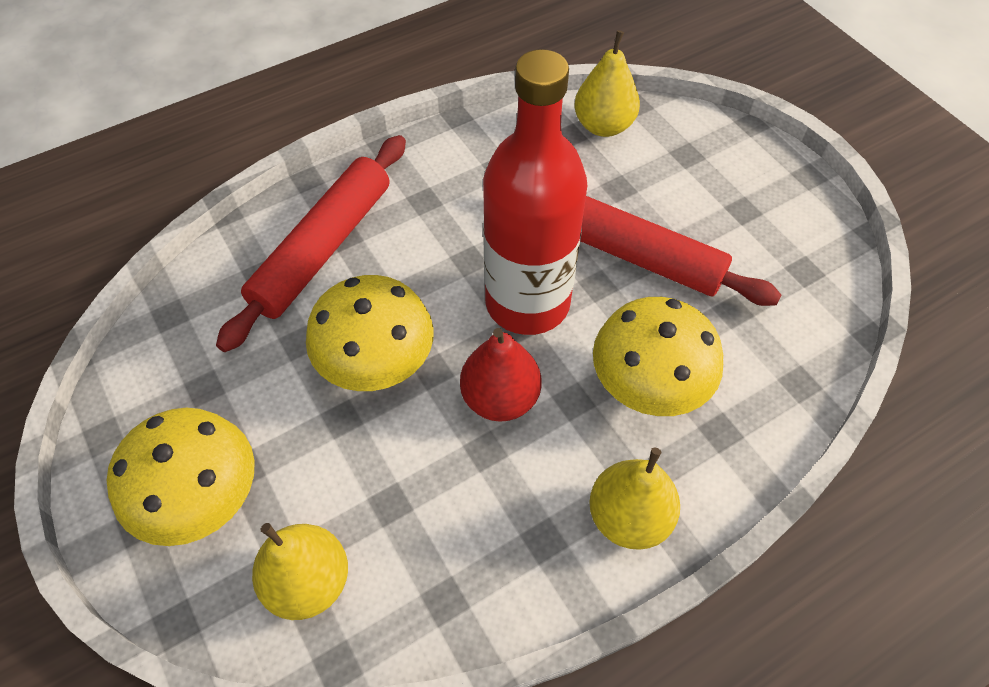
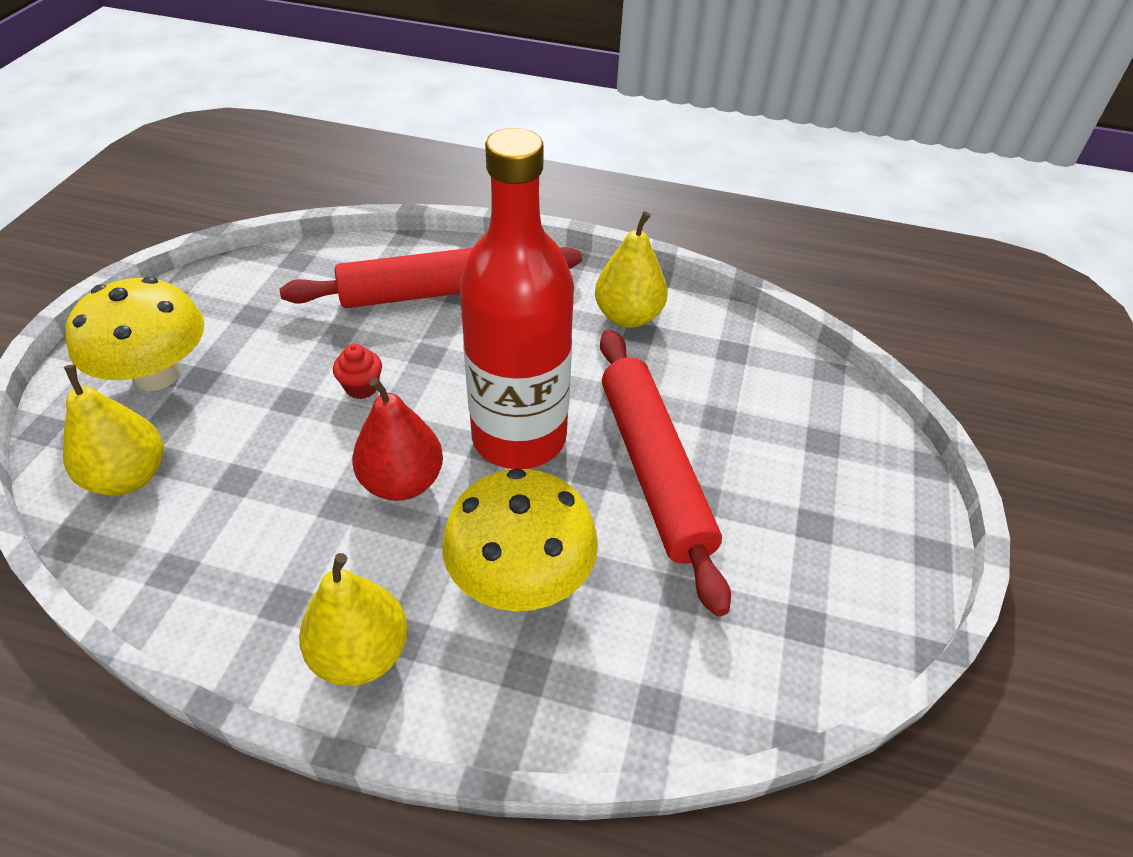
camera: 45 degrees right, 10 degrees down
yellow mushroom [306,275,434,391] -> red cupcake [333,344,382,399]
yellow pear [574,30,640,137] -> yellow pear moved to [595,211,668,328]

